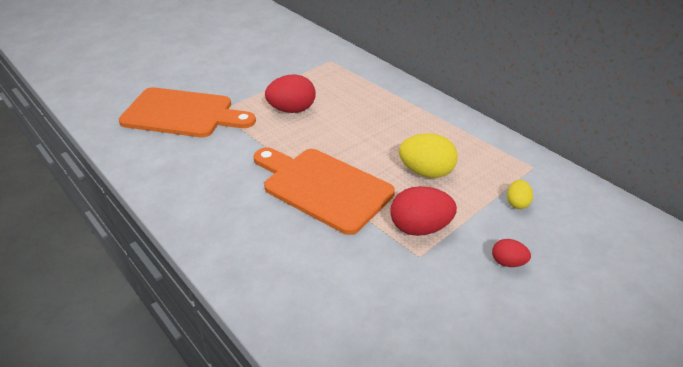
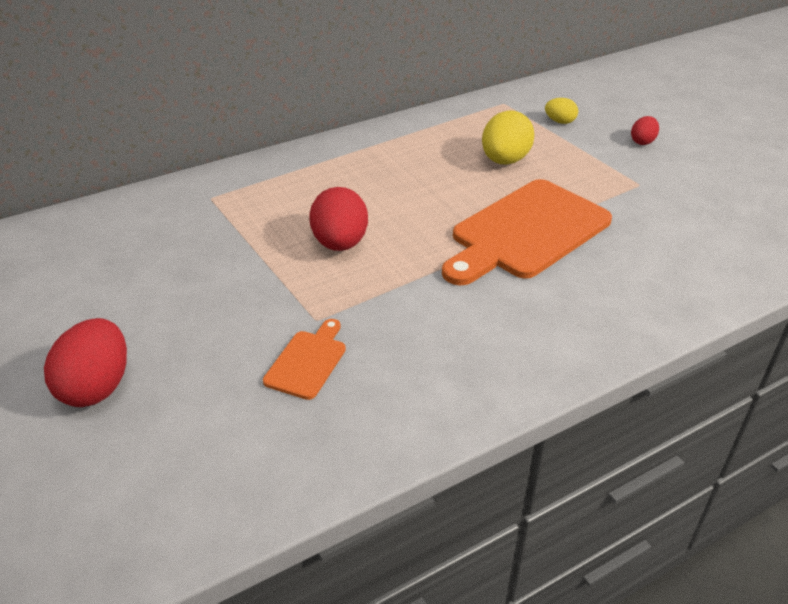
camera: 80 degrees left, 0 degrees up
orange cutting board [119,87,256,137] -> orange cutting board [263,319,346,400], size x0.46
red egg [390,186,457,236] -> red egg moved to [44,318,127,407]

